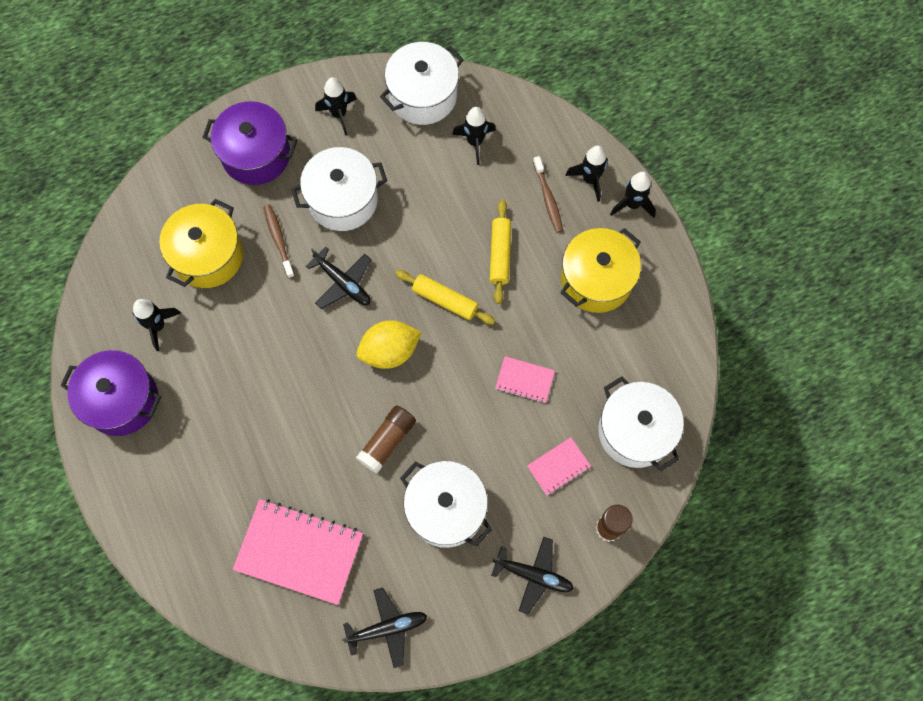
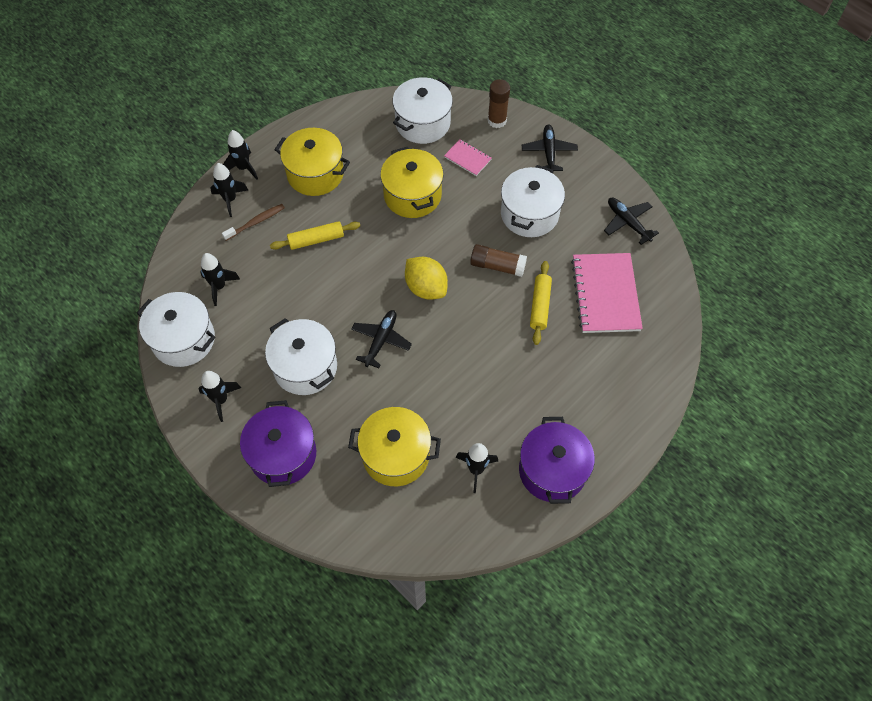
camera: 110 degrees left, 10 degrees down
brown toothbrush [264,204,295,278] -> none
yellow rolling pin [395,270,495,325] -> yellow rolling pin moved to [530,261,552,345]
pink notebook [495,356,555,403] -> yellow pot [380,147,444,218]

